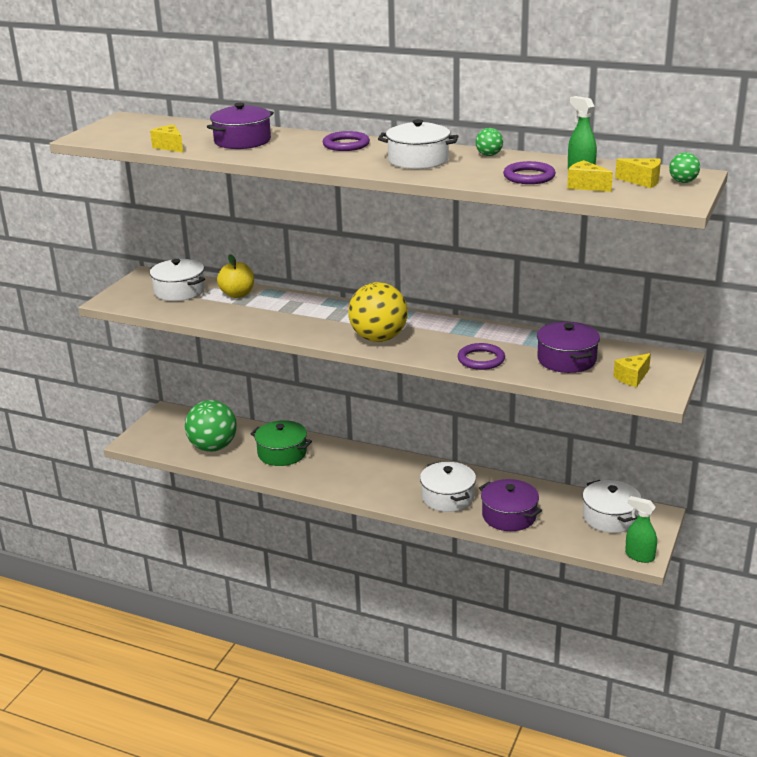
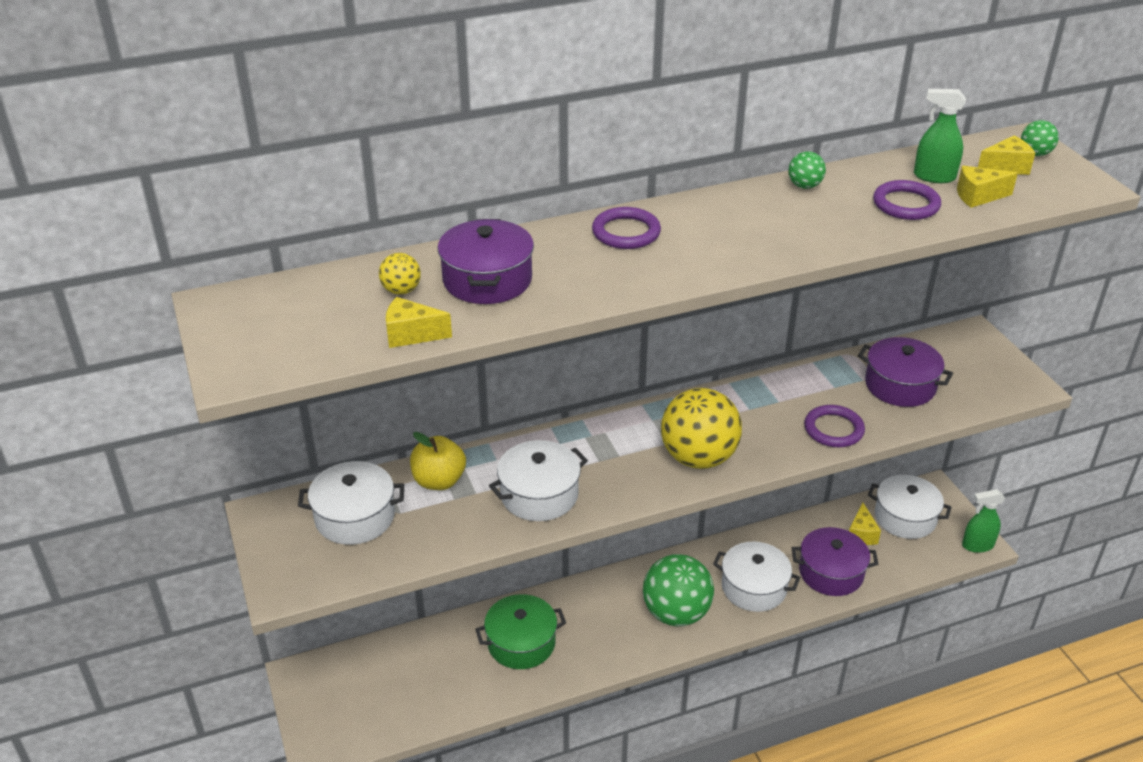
camera: 45 degrees left, 10 degrees up
green ball [185,400,237,452] -> green ball moved to [643,554,714,626]
white pot [378,119,458,169] -> white pot moved to [489,440,588,521]
yellow cheese [613,353,651,387] -> yellow cheese moved to [849,502,881,545]
none -> yellow ball [379,253,421,295]

